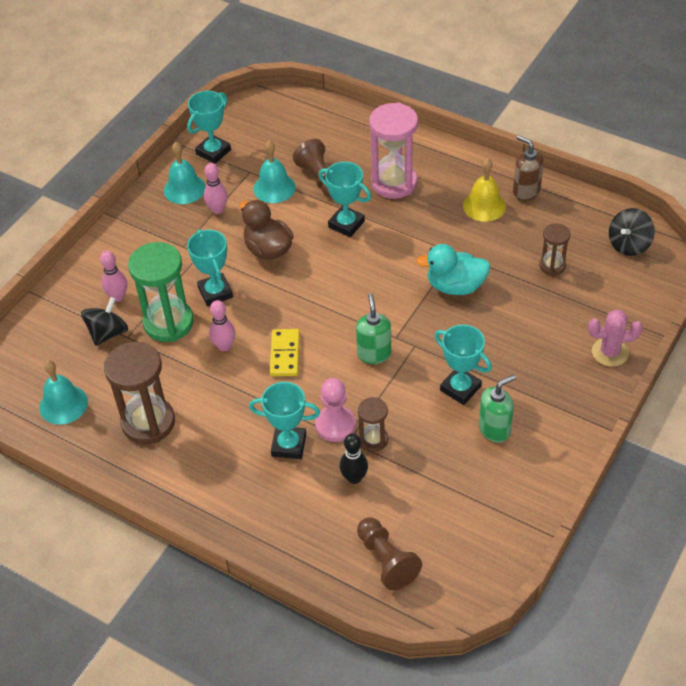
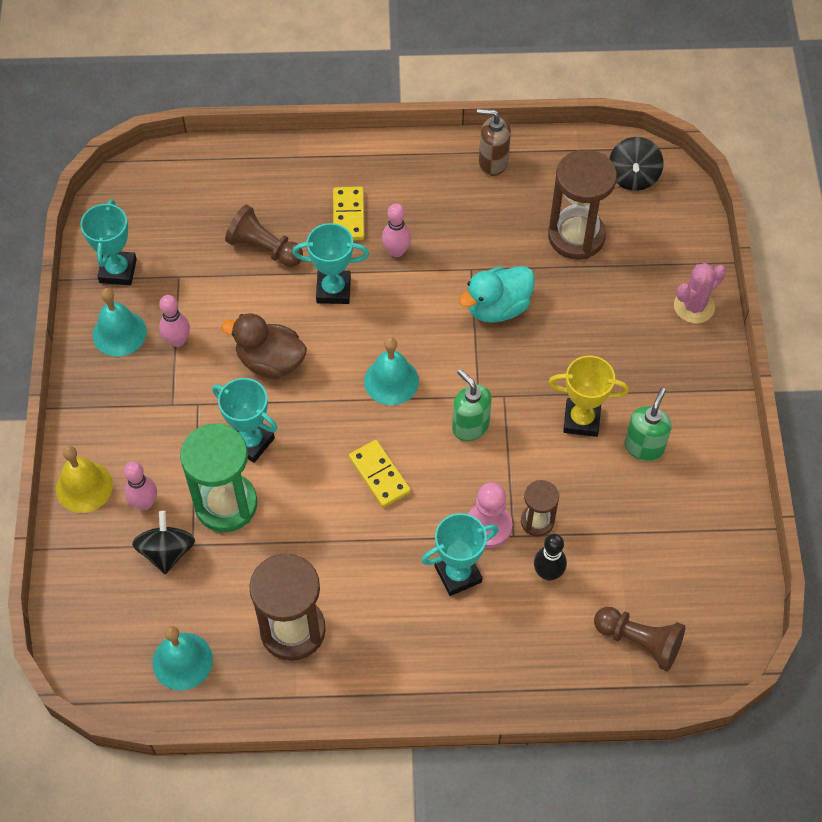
camera: 35 degrees left, 10 degrees up
pink bowling pin [209,300,236,351] -> pink bowling pin moved to [382,203,411,257]
turquoise bell [253,141,296,203] -> turquoise bell moved to [364,337,419,405]
pink hourglass [369,103,418,199] -> yellow domino [333,187,364,240]
turquoise trophy [434,325,492,405] -> yellow trophy [548,356,629,437]
yellow bell [463,158,506,222] -> yellow bell moved to [56,446,113,513]
brown hourglass [539,223,570,276] -> brown hourglass [548,150,617,260], size x1.88

